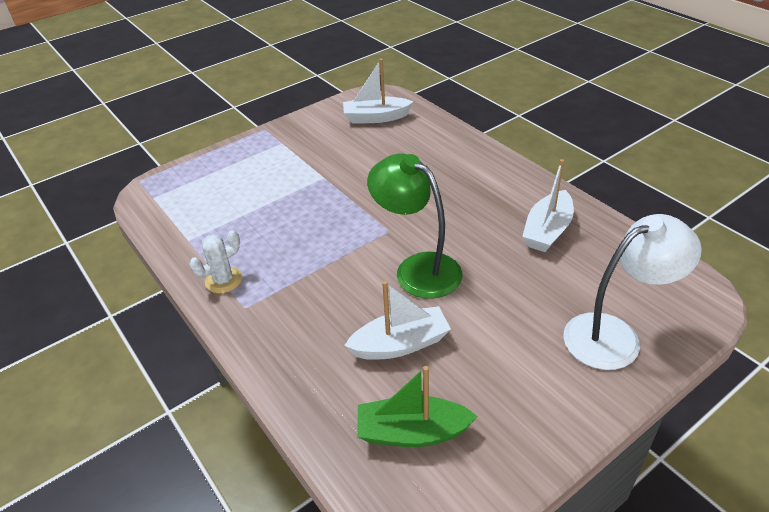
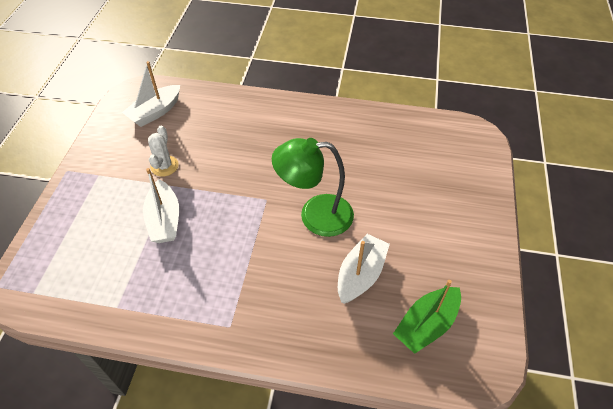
camera: 45 degrees left, 10 degrees up
white cactus [189,230,242,293] -> white cactus moved to [148,126,179,177]
white boat [522,159,574,252] -> white boat moved to [143,168,179,243]
white lamp [563,214,702,370] -> none

